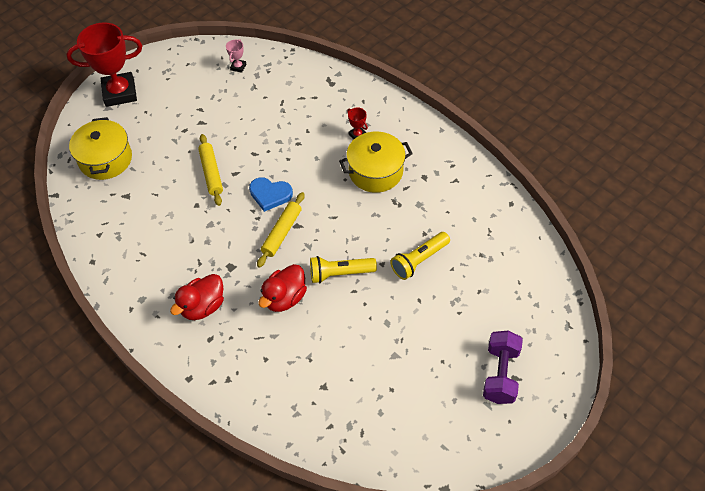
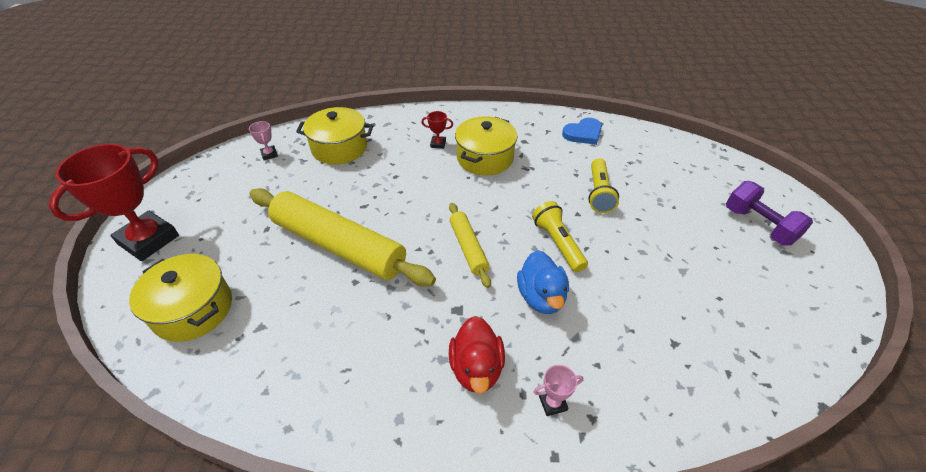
camera: 45 degrees left, 10 degrees down
yellow rolling pin [198,134,223,206] -> yellow rolling pin [250,188,436,287], size x2.01
blue heart [249,177,293,212] -> blue heart moved to [562,118,602,145]
red duck [258,264,307,312] -> blue duck [517,250,569,314]
yellow flashlight [310,256,377,283] -> yellow flashlight turned 120 degrees clockwise [532,201,588,272]
none -> yellow pot [296,107,374,165]
none -> pink trophy [534,365,584,416]

